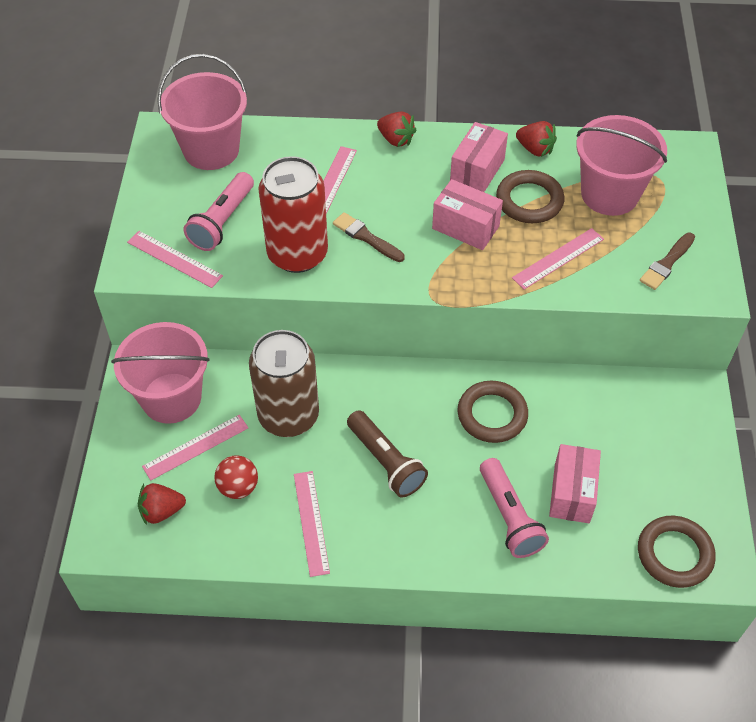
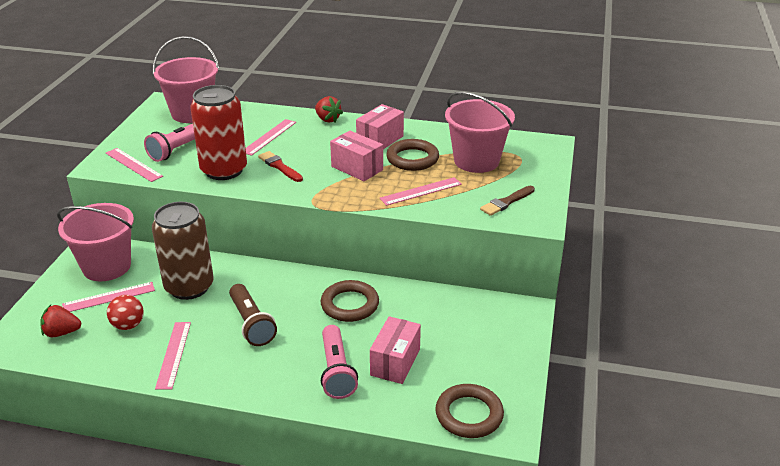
camera: 10 degrees right, 20 degrees down
brown brush [333,212,405,262] -> red brush [258,151,303,182]
red strawberry [516,121,557,157] -> none

